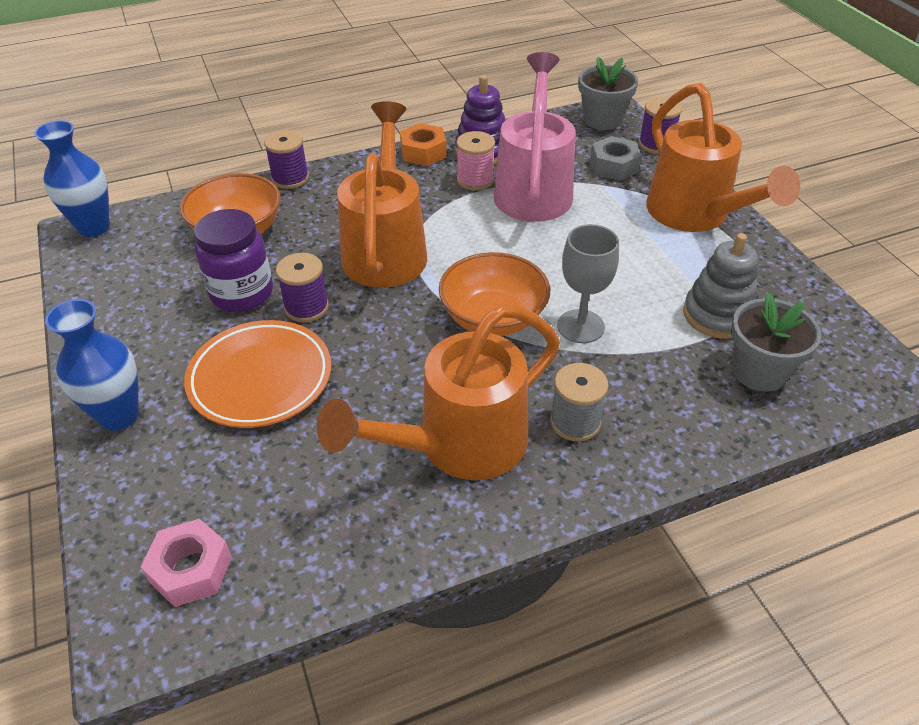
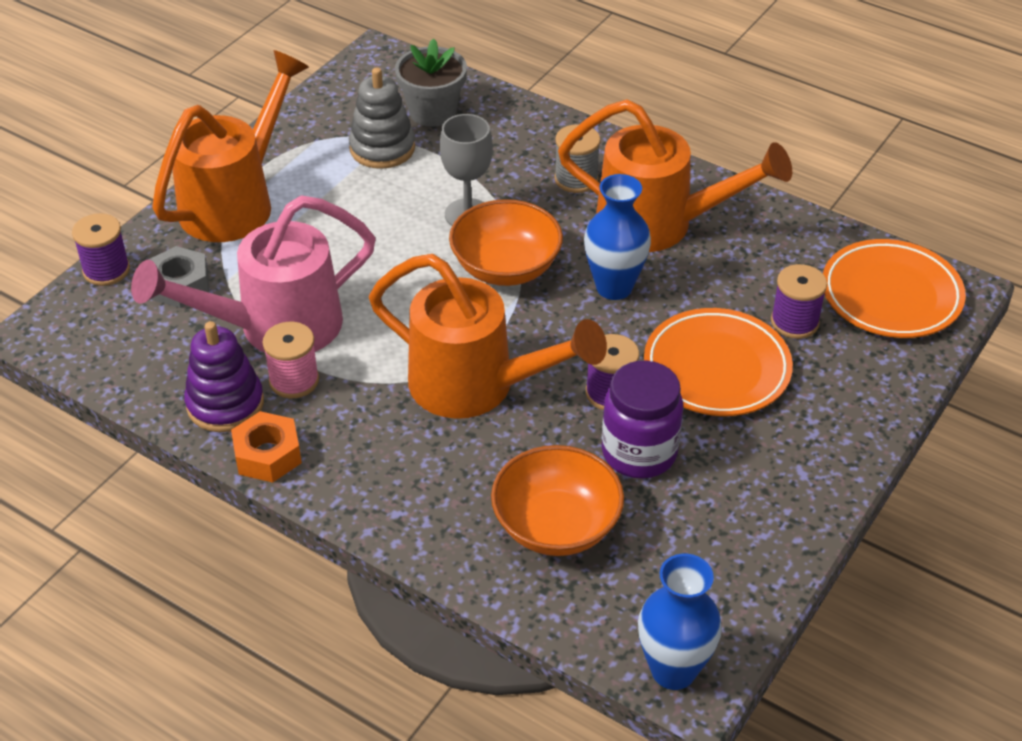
camera: 125 degrees left, 0 degrees up
blue vase [45,299,139,431] -> blue vase moved to [584,174,651,300]
pink nut [141,519,232,607] -> orange plate [823,239,966,338]
purple spool [264,130,309,189] -> purple spool moved to [771,264,827,339]
orange watering can [337,101,427,288] -> orange watering can turned 120 degrees counterclockwise [369,254,607,419]
grey flower pot [578,57,638,130] -> none

